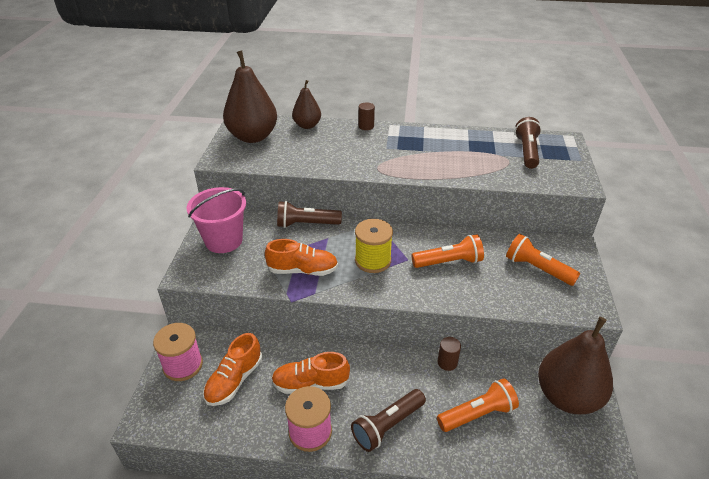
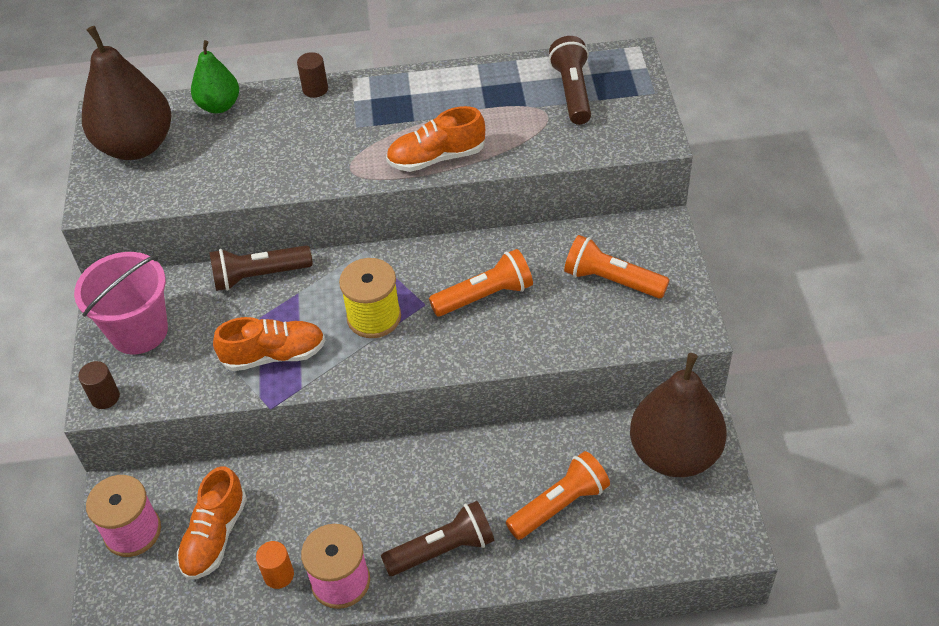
camera: 10 degrees left, 10 degrees up
orange shoe [271,352,350,394] -> orange shoe moved to [386,106,485,172]
brown pear [292,80,321,129] -> green pear [191,40,239,113]
brown flashlight [351,389,426,452] -> brown flashlight turned 150 degrees counterclockwise [381,501,494,576]
brown cylinder [437,337,461,371] -> brown cylinder moved to [78,361,120,409]
none -> orange cylinder [256,541,294,589]

